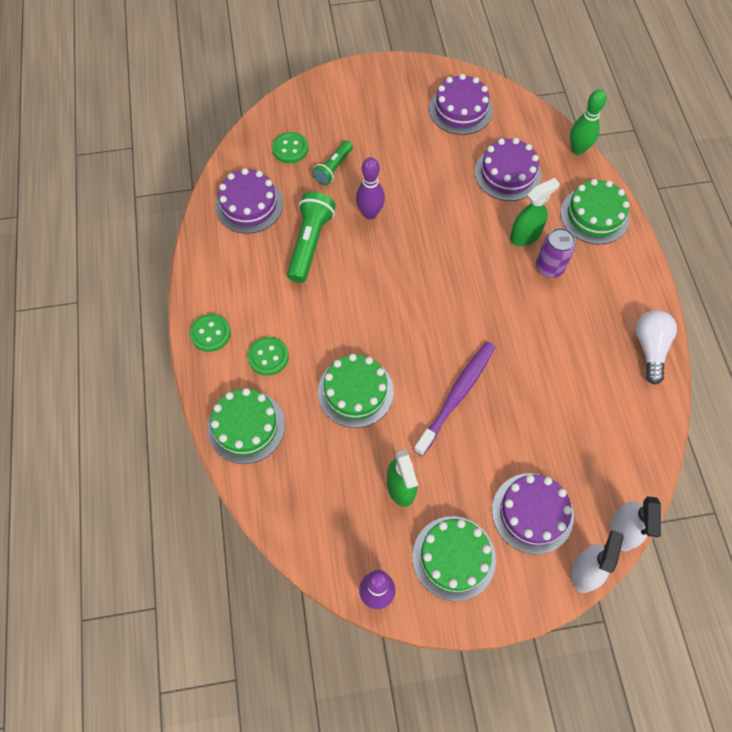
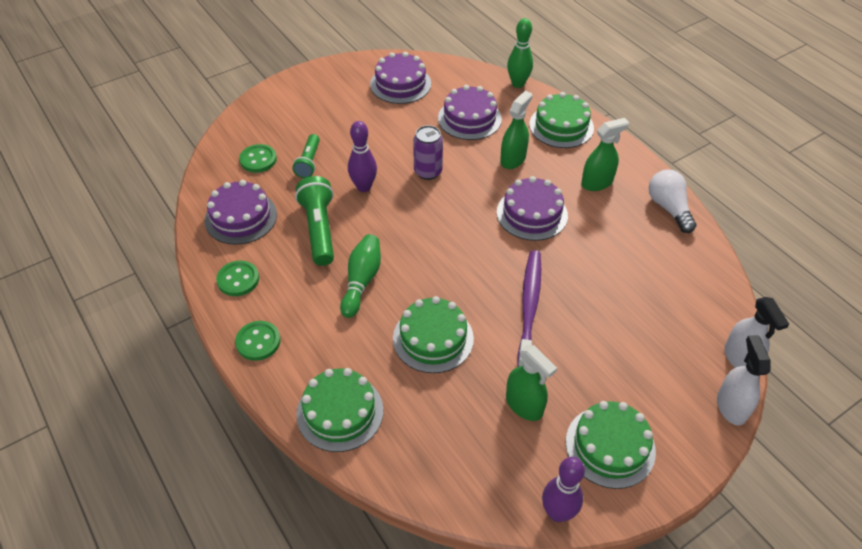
camera: 25 degrees left, 15 degrees down
green button [248,337,289,376] -> green button moved to [216,261,259,296]
purple cake [492,473,574,554] -> purple cake moved to [497,176,568,241]
purple can [536,228,576,278] -> purple can moved to [413,125,443,180]
none -> green bowling pin [340,234,381,318]
none -> green spray bottle [581,118,629,191]

